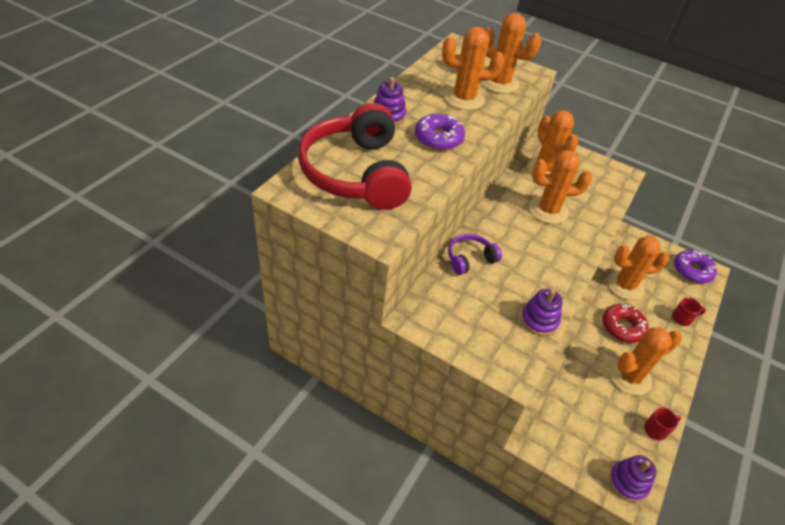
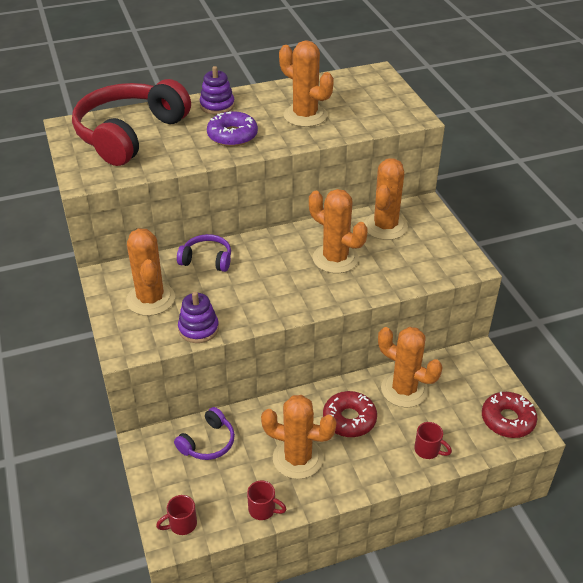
camera: 45 degrees right, 5 degrees down
orange cactus [481,13,541,94] -> orange cactus moved to [126,228,175,316]
purple stacking toy [609,455,656,502] -> red mug [156,495,197,535]
purple donut [674,250,717,283] -> red donut [482,392,537,438]
none -> purple headphones [174,407,235,460]

